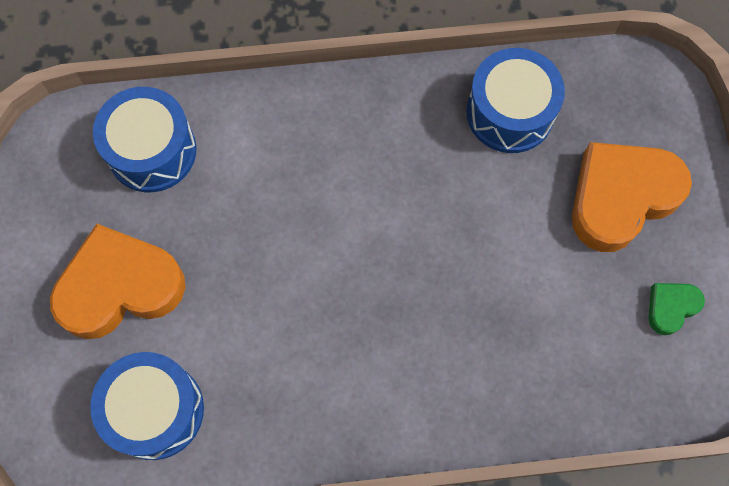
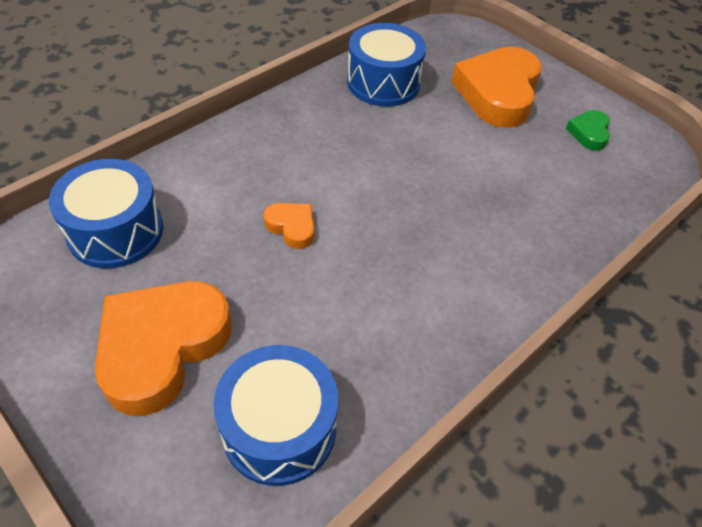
camera: 40 degrees left, 20 degrees down
none -> orange heart [263,203,314,249]

